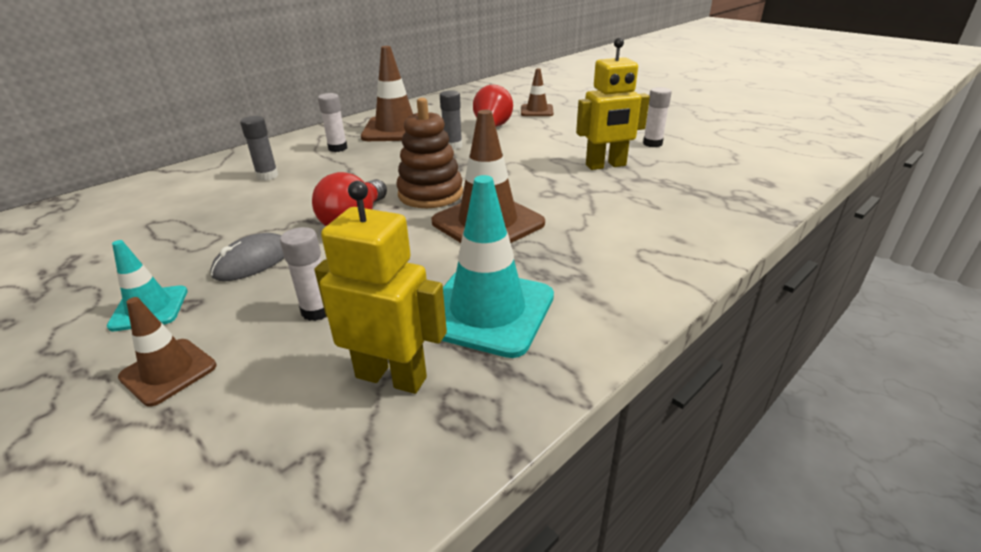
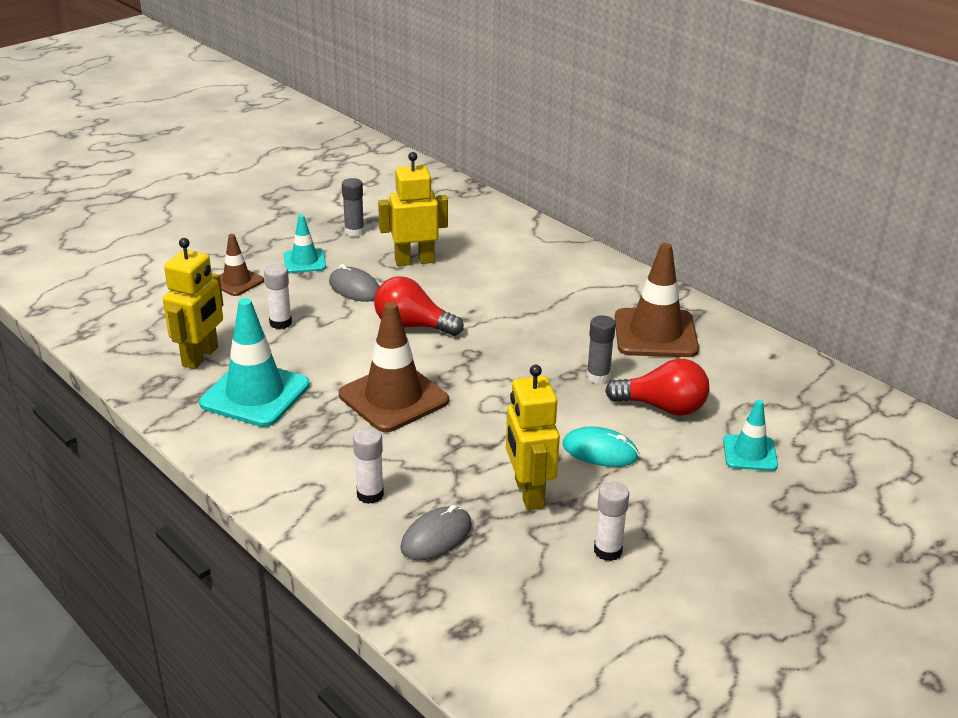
camera: 90 degrees right, 0 degrees up
grey glue stick [240,116,278,181] -> grey glue stick moved to [342,178,364,237]
white glue stick [318,93,347,152] -> white glue stick moved to [353,427,384,504]
brown stacking toy [396,98,463,208] -> none
brown traffic cone [521,68,553,116] -> turquoise traffic cone [723,400,778,471]
none -> yellow robot [378,152,448,266]
none -> grey mouse [400,505,472,560]
none -> turquoise mouse [563,426,639,467]

